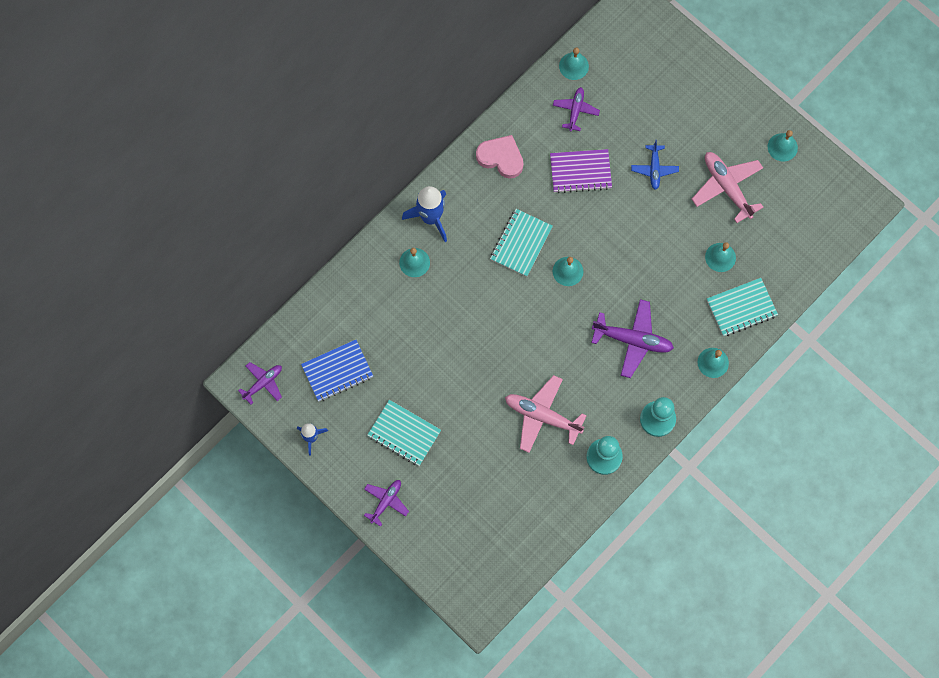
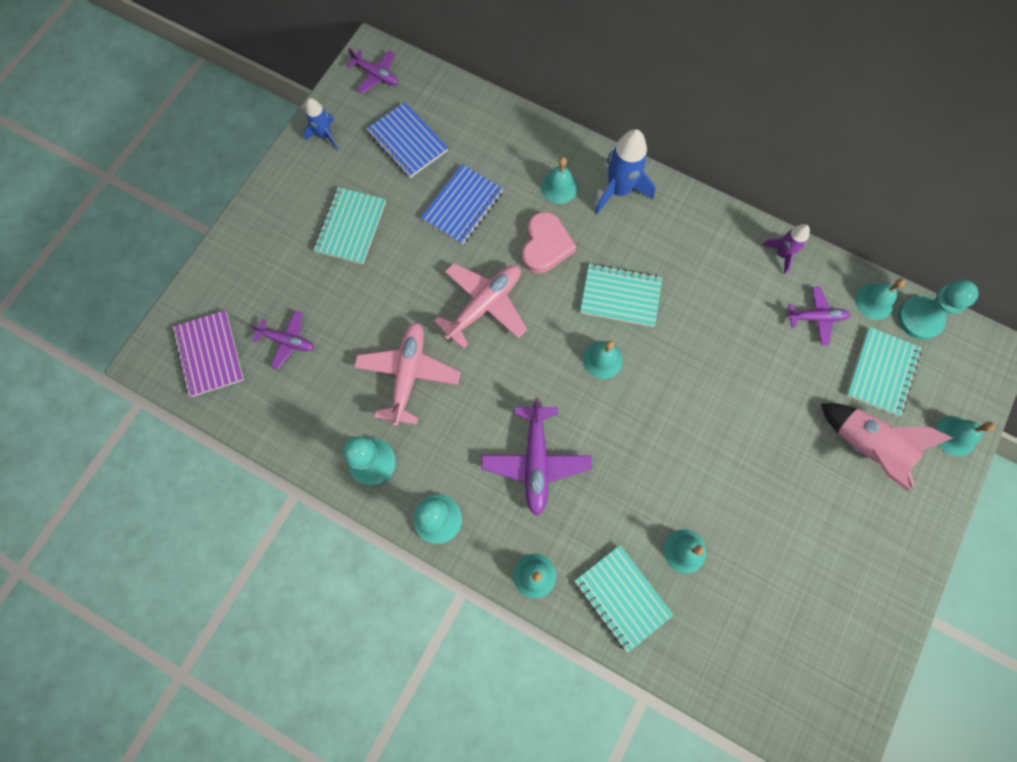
camera: 75 degrees right, 0 degrees up
purple plane [364,480,409,527] -> purple plane moved to [250,311,314,369]
pink heart [476,135,523,179] -> pink heart moved to [522,212,576,274]
purple notebook [550,149,612,193] -> purple notebook moved to [172,310,244,397]
blue plane [631,140,679,190] -> none
pink plane [692,152,764,223] -> pink plane moved to [434,263,527,349]
turquoise bell [768,130,798,162] -> turquoise bell moved to [935,416,995,457]
none -> blue notebook [421,164,503,245]
none -> purple rocket [762,224,810,274]
none -> pink rocket [821,403,953,491]
none -> turquoise notebook [846,327,922,416]
none -> turquoise pawn [898,280,978,340]

